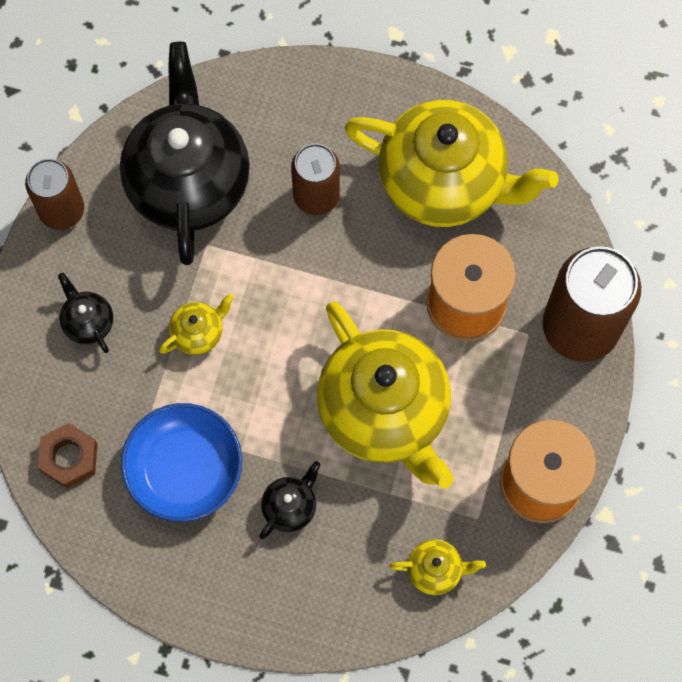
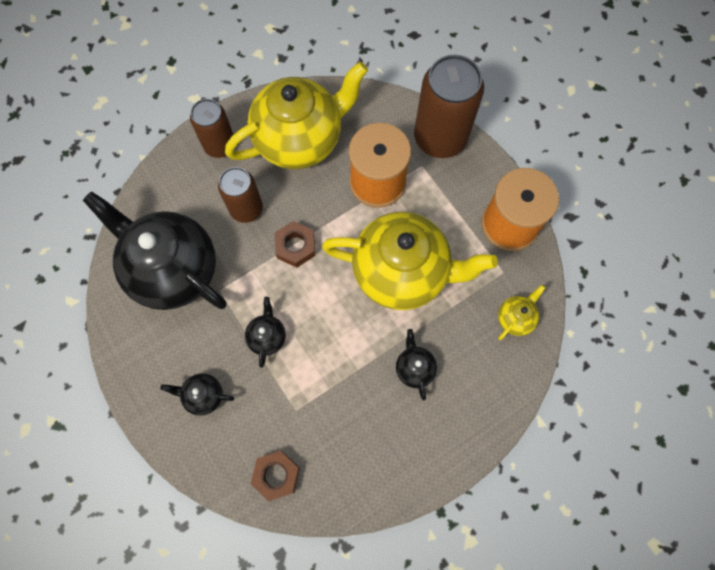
camera: 50 degrees left, 0 degrees up
brown can [25,159,84,230] -> brown can moved to [190,99,233,158]
blue bowl [121,403,242,522] -> none
yellow teapot [159,294,234,355] -> black teapot [245,297,286,368]
none -> brown nut [274,221,315,267]

